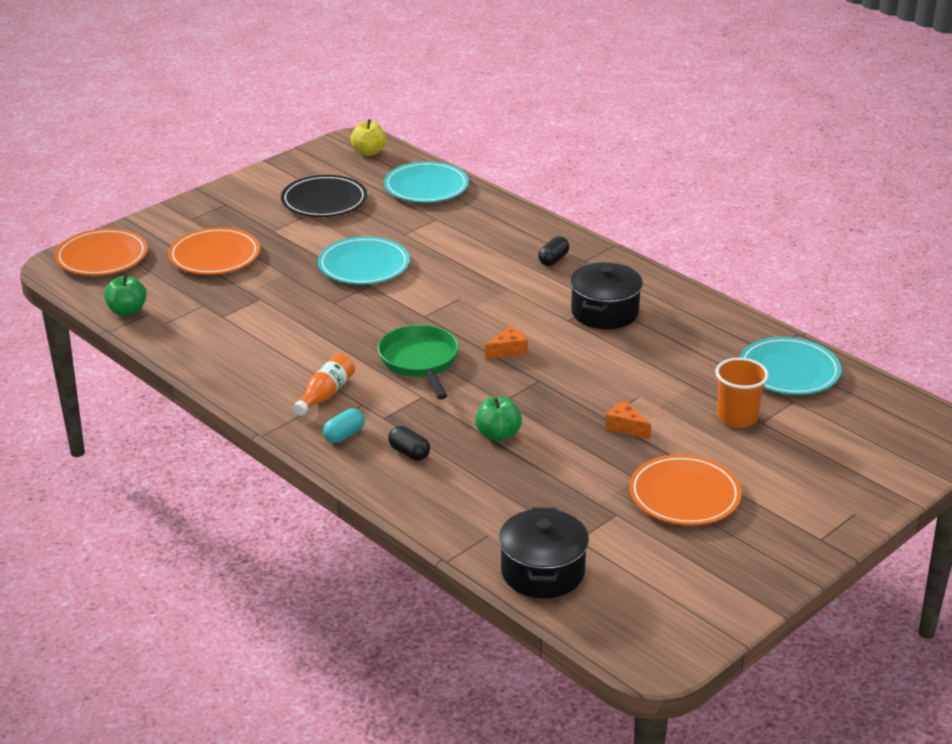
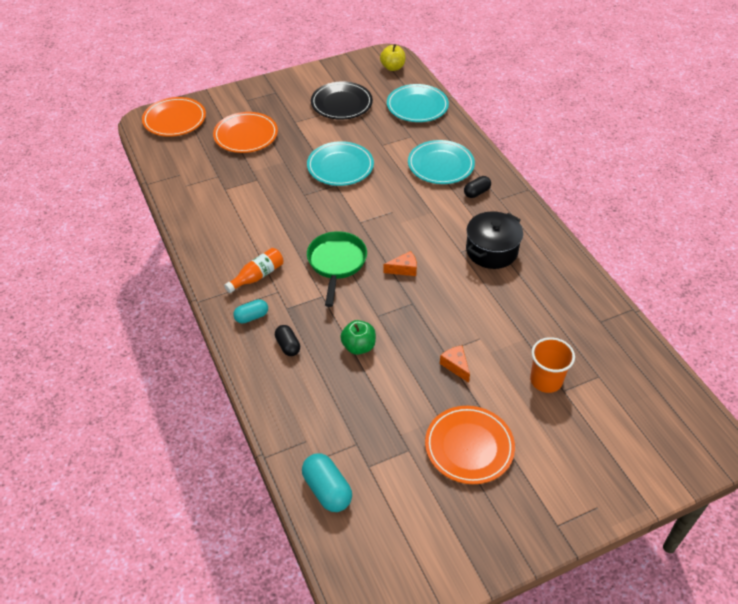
camera: 20 degrees right, 15 degrees up
green apple [104,275,147,316] -> none
black pot [499,507,589,598] -> turquoise capsule [302,453,352,512]
turquoise plate [740,337,841,395] -> turquoise plate moved to [408,140,475,184]

